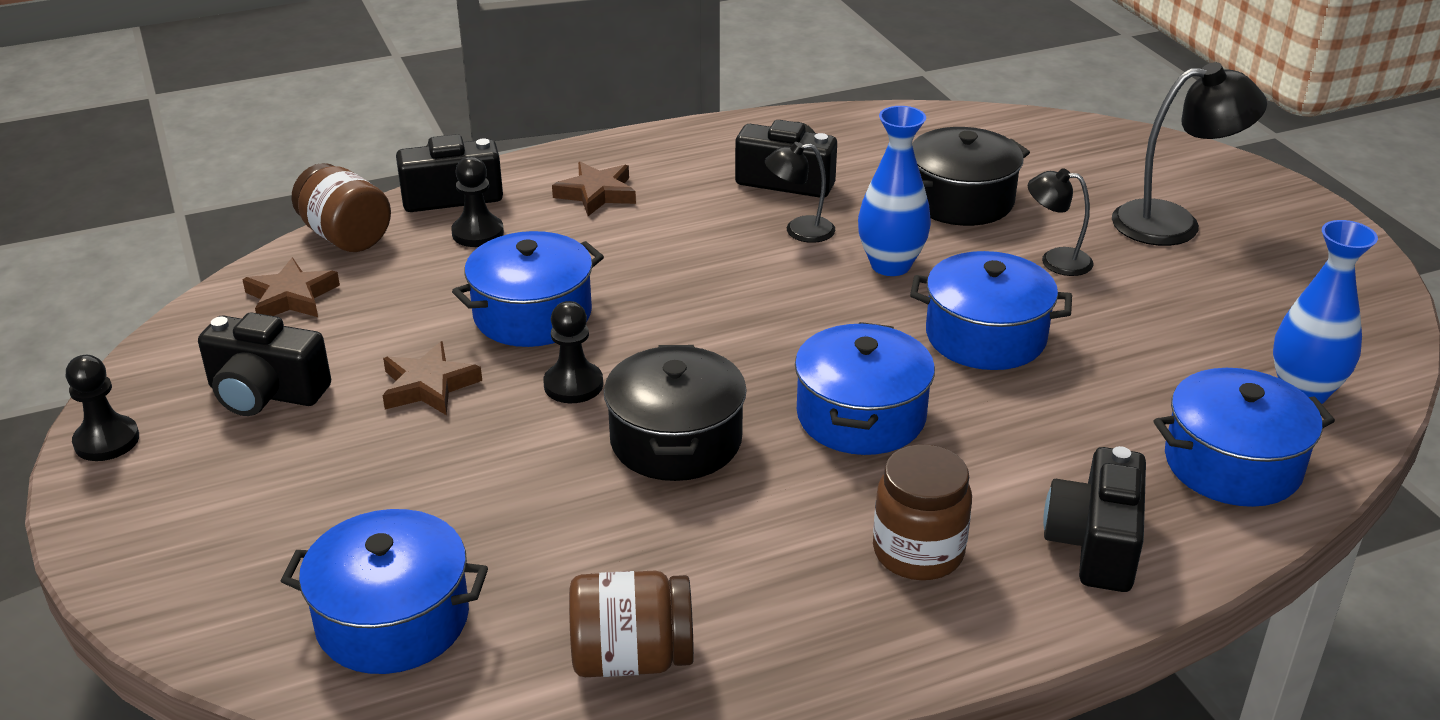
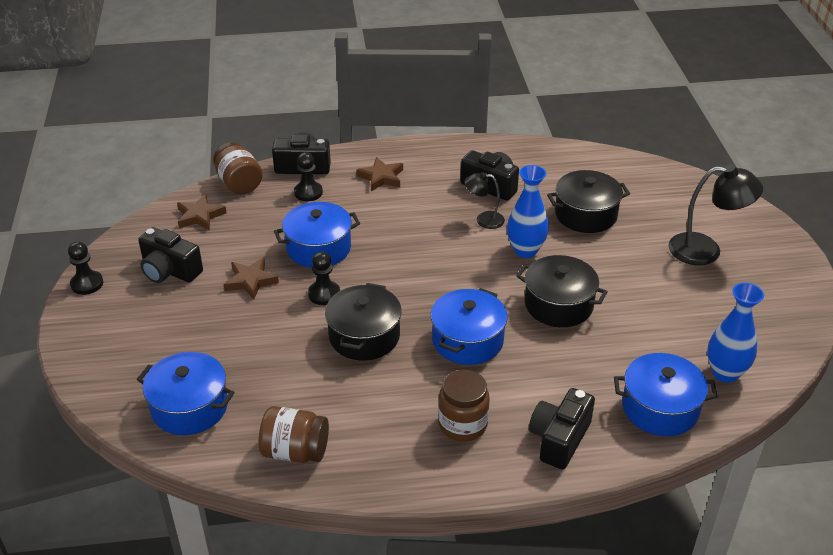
camera: 15 degrees right, 5 degrees up
blue pot [910,251,1072,370] -> black pot [516,255,608,327]
black lamp [1028,168,1093,276] -> none

